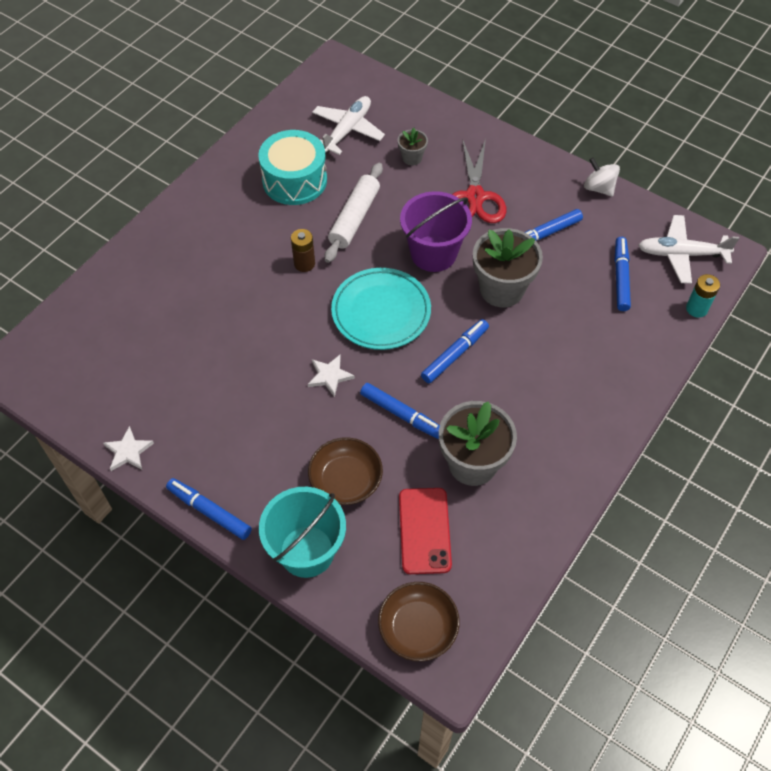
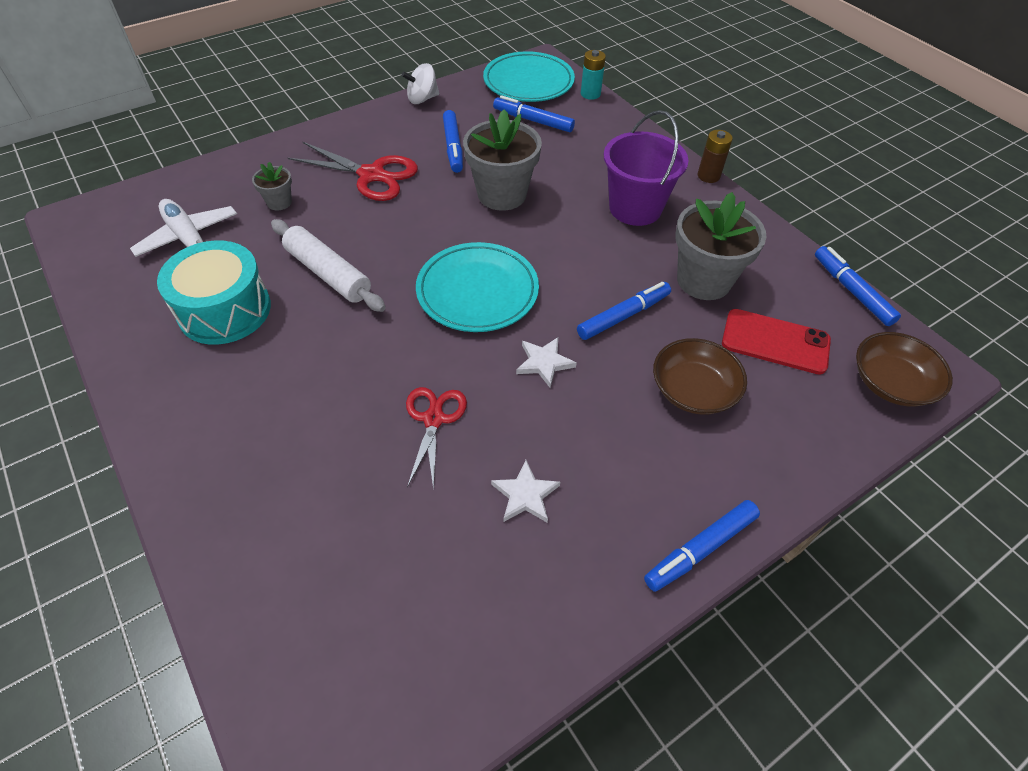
camera: 70 degrees left, 5 degrees down
white star [103,426,154,471] -> white star moved to [491,460,560,523]
turquoise bucket [259,487,346,578] -> none
brown battery [291,229,315,272] -> brown battery moved to [698,130,733,183]
purple bucket [400,191,472,272] -> purple bucket moved to [604,110,689,226]
blue marker [421,319,489,383] -> blue marker moved to [815,246,901,326]
white plane [638,215,739,284] -> turquoise plate [483,51,575,102]
none -> red scissors [406,387,467,490]

